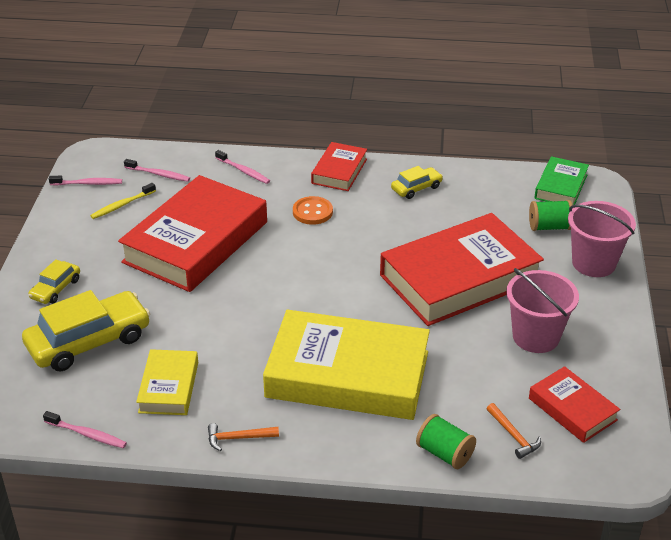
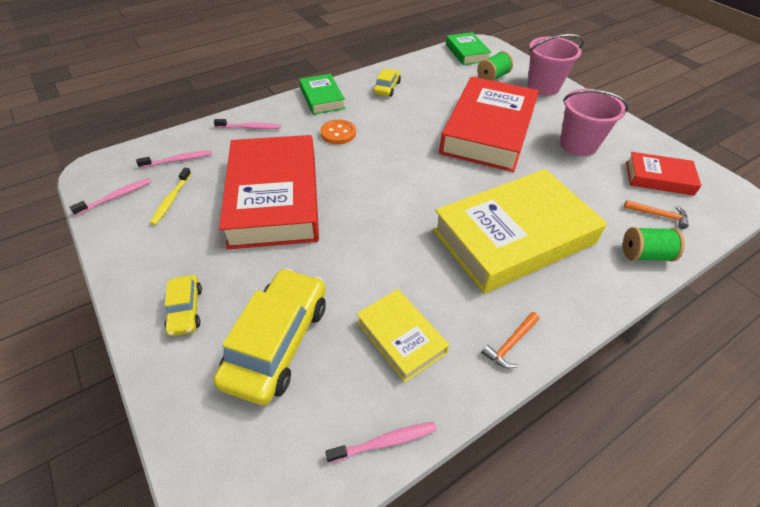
camera: 40 degrees left, 10 degrees up
red book [311,142,367,191] -> green book [299,74,345,115]

